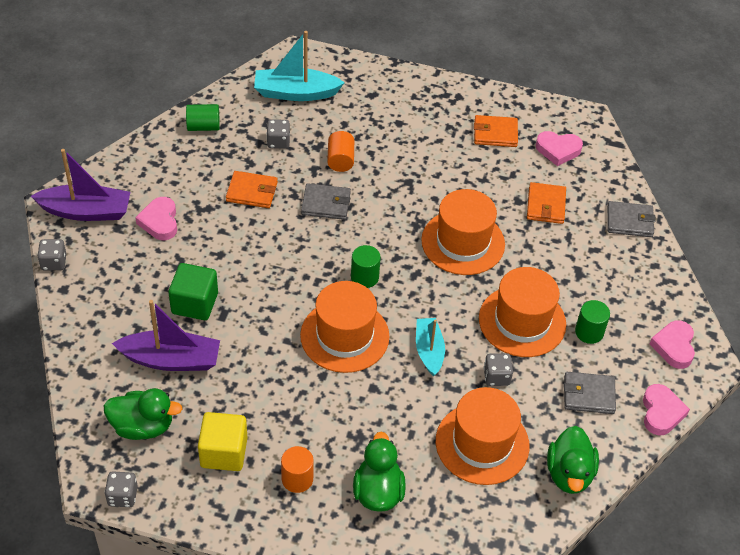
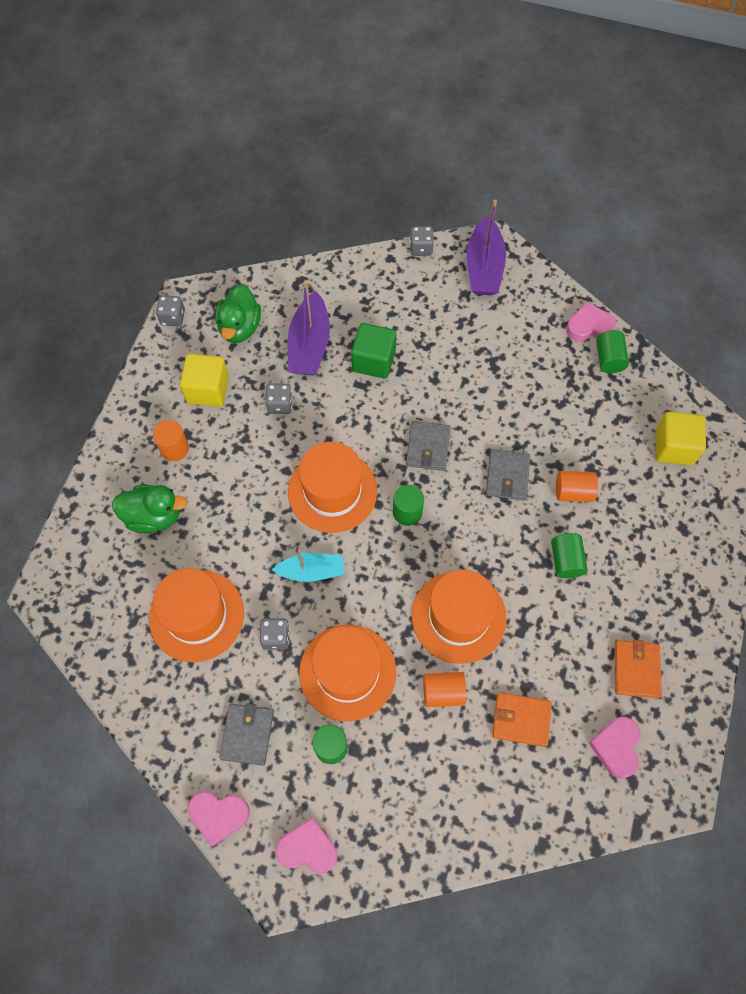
camera: 95 degrees right, 15 degrees up
pink heart [135,197,177,240] -> pink heart moved to [566,302,616,342]
orange wallet [226,171,278,208] -> none
turquoise boat [254,31,345,101] -> yellow cube [655,411,706,465]
grey dice [267,119,290,149] -> grey dice moved to [265,383,292,414]
green duck [547,426,599,494] -> none
grey wallet [607,201,656,237] -> grey wallet moved to [406,421,451,471]
none -> orange cylinder [423,672,467,707]
none -> green cylinder [551,533,588,578]

